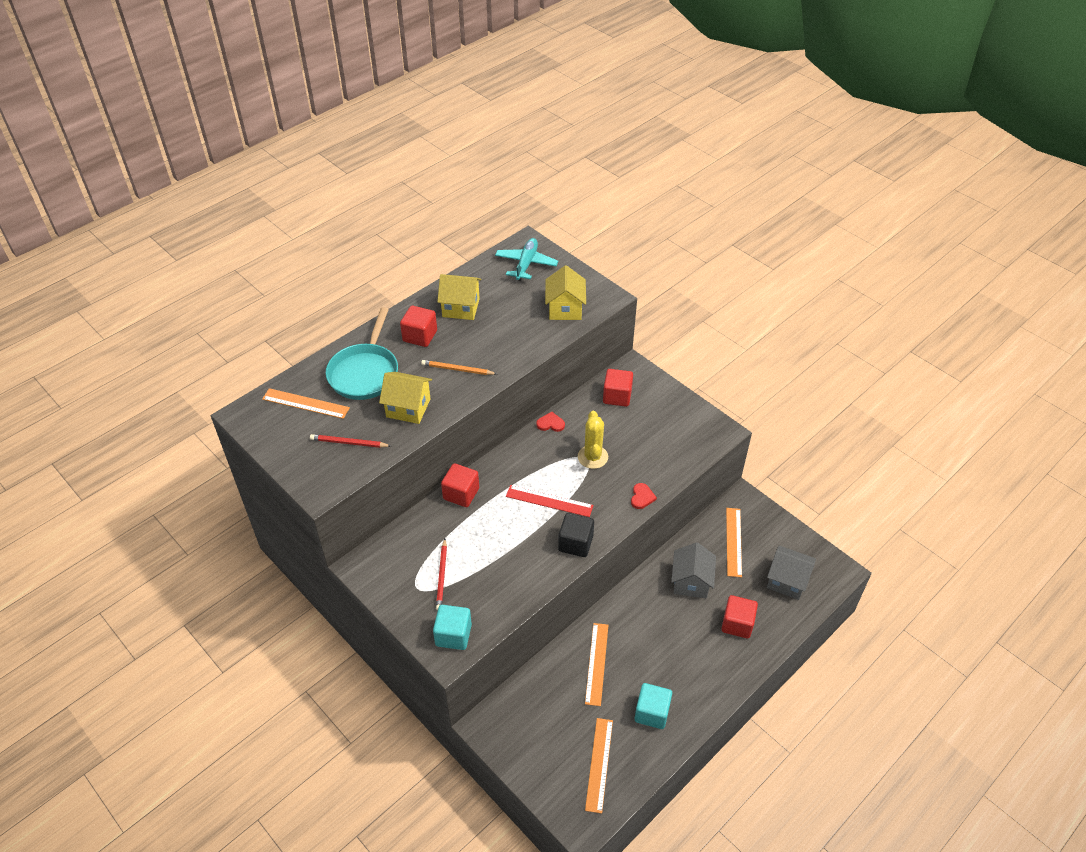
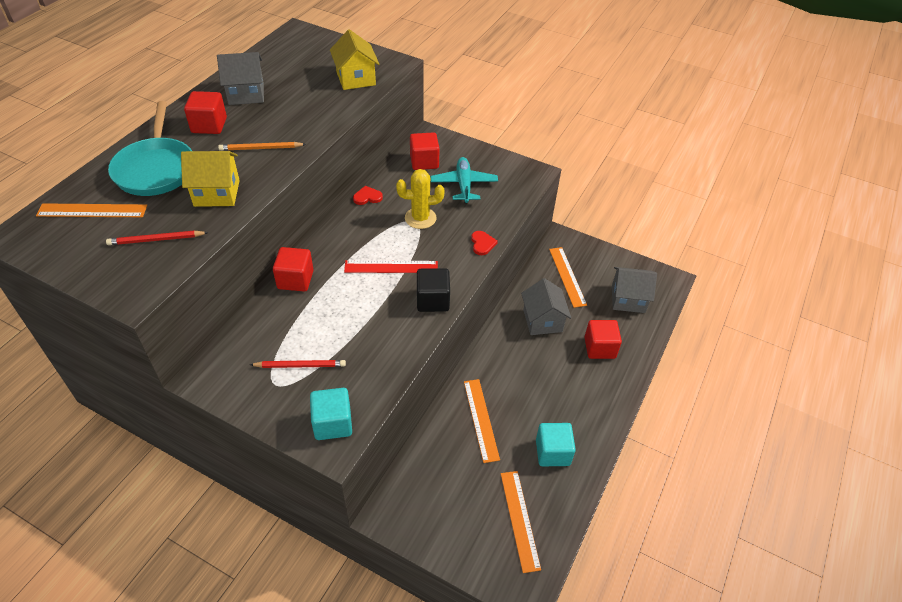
camera: 20 degrees left, 0 degrees up
red pencil [436,539,447,610] -> red pencil turned 75 degrees counterclockwise [250,360,346,368]
yellow house [437,274,481,320] -> grey house [217,52,264,105]
turquoise plane [495,238,558,281] -> turquoise plane moved to [431,157,498,203]
yellow cactus [578,411,608,469] -> yellow cactus turned 75 degrees counterclockwise [396,169,445,229]

